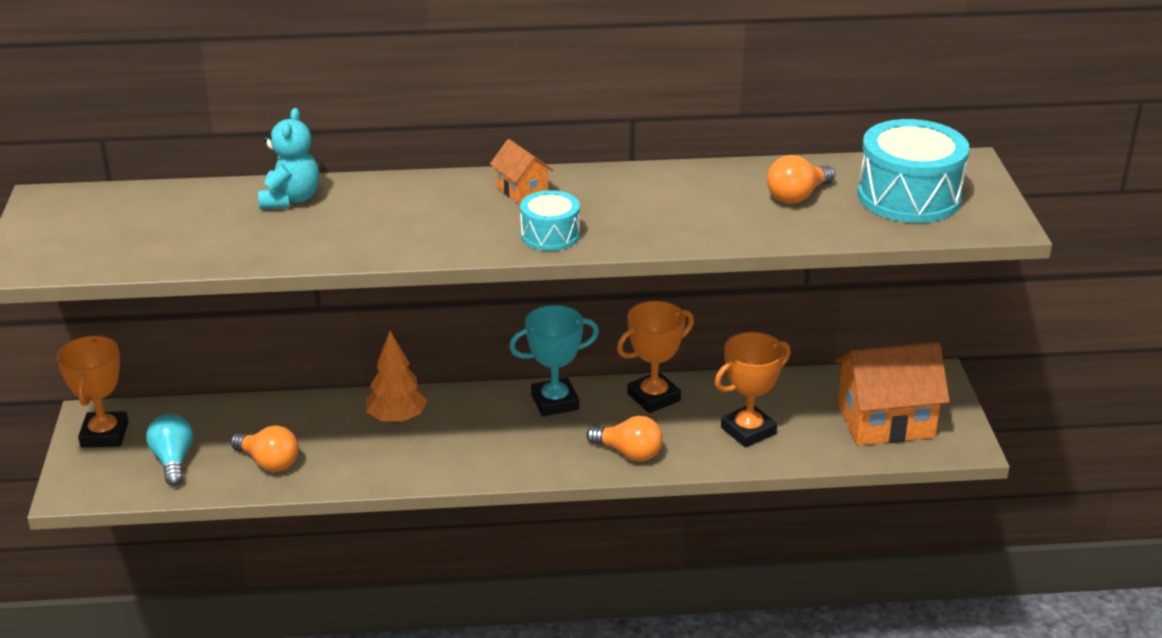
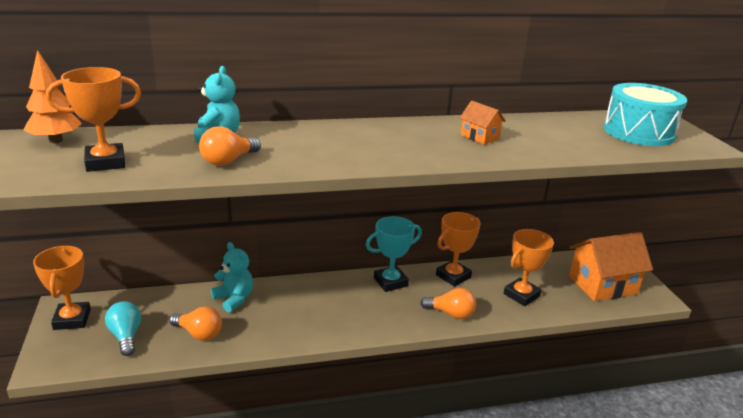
camera: 10 degrees left, 5 degrees down
orange tree [366,331,427,424] -> orange tree moved to [24,50,82,143]
orange house [490,139,553,204] -> orange house moved to [460,101,506,145]
turquoise drum [520,190,580,251] -> none
orange light bulb [767,155,835,204] -> orange light bulb moved to [199,126,261,166]
none -> orange trophy [46,67,141,172]
none -> turquoise teddy bear [211,242,253,312]

